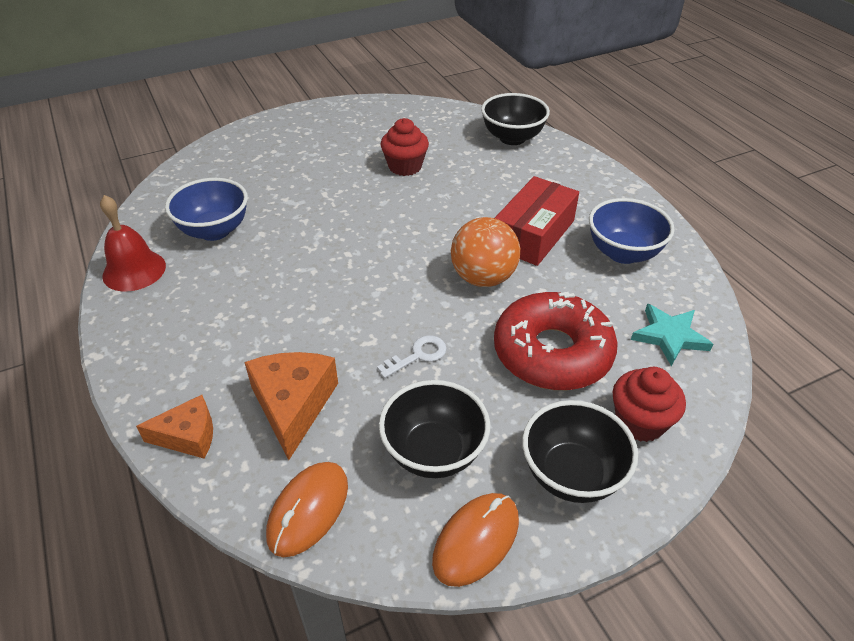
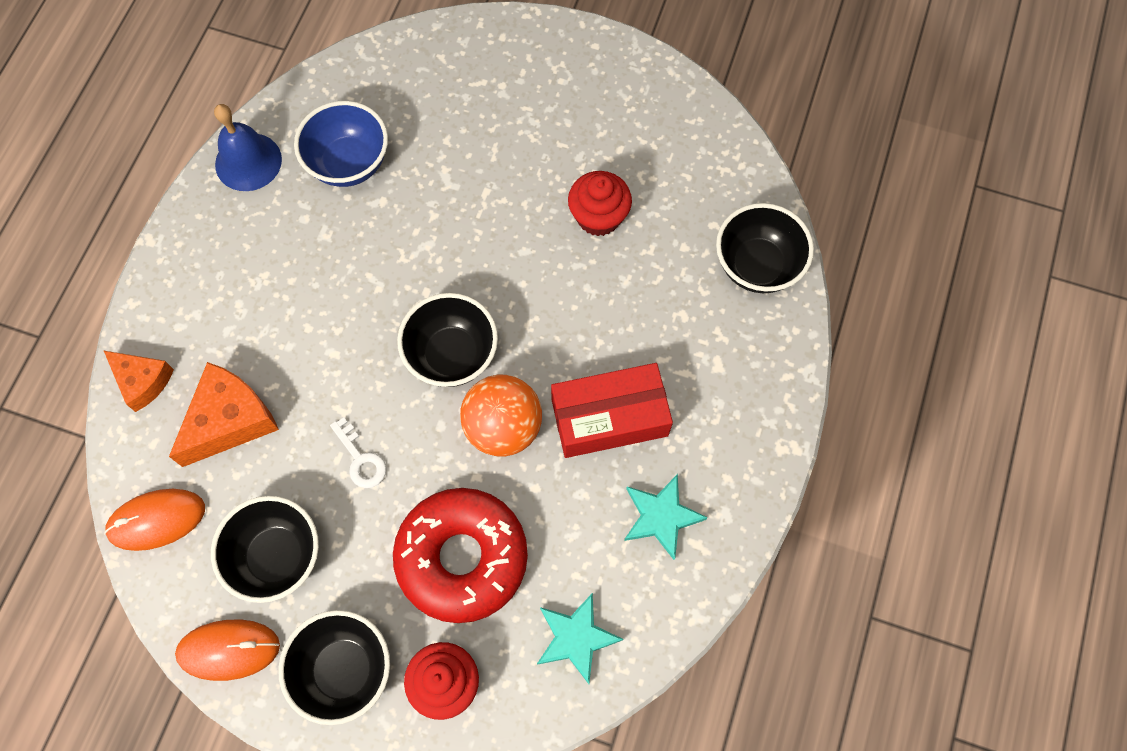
camera: 45 degrees right, 25 degrees up
red bell [100,195,166,292] -> blue bell [214,104,282,191]
white key [377,335,447,378] -> white key turned 45 degrees clockwise [330,417,386,488]
blue bowl [589,198,675,264] -> turquoise star [624,474,708,560]
none -> black bowl [397,293,498,387]

